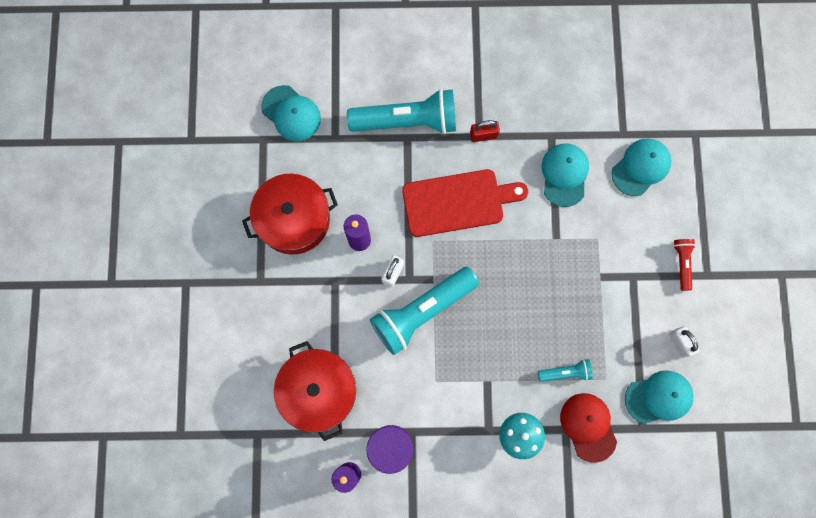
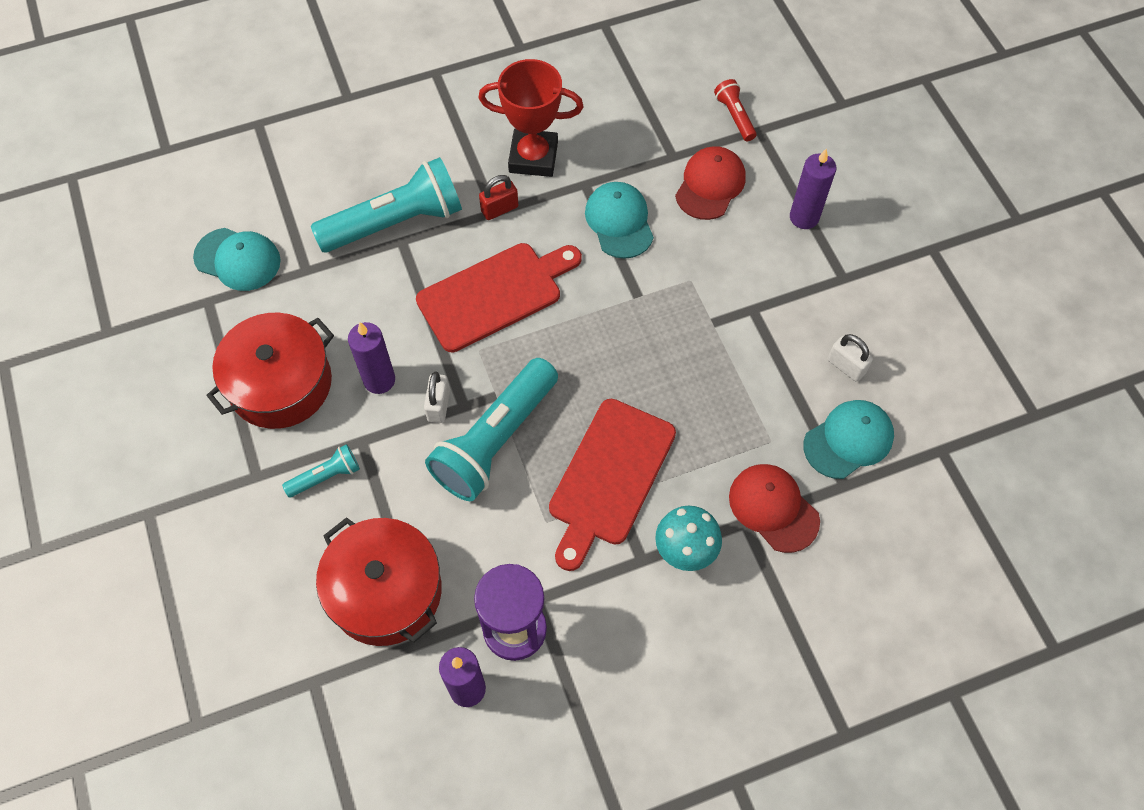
camera: 20 degrees left, 15 degrees down
turquoise flashlight [538,359,593,382] -> turquoise flashlight moved to [282,444,360,498]
turquoise cap [612,138,671,196] -> red cap [675,146,746,220]
red flashlight [673,239,696,291] -> red flashlight moved to [714,79,756,141]
none -> red trophy [478,59,583,177]
none -> red cutting board [549,399,676,571]
none -> purple candle [790,149,836,229]

